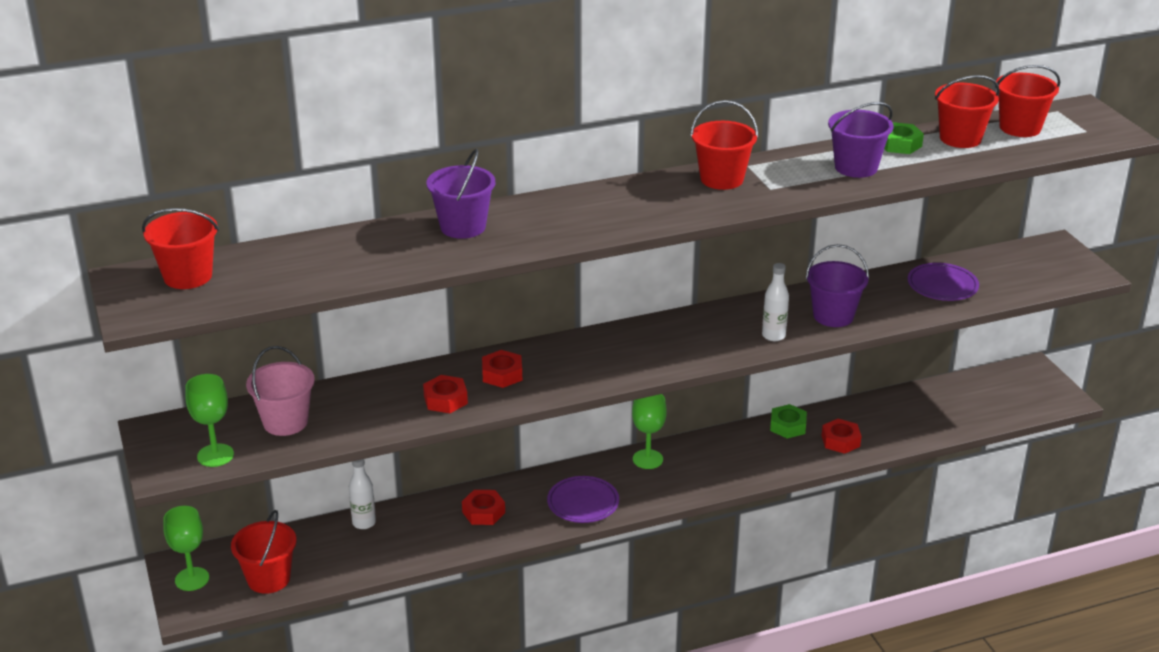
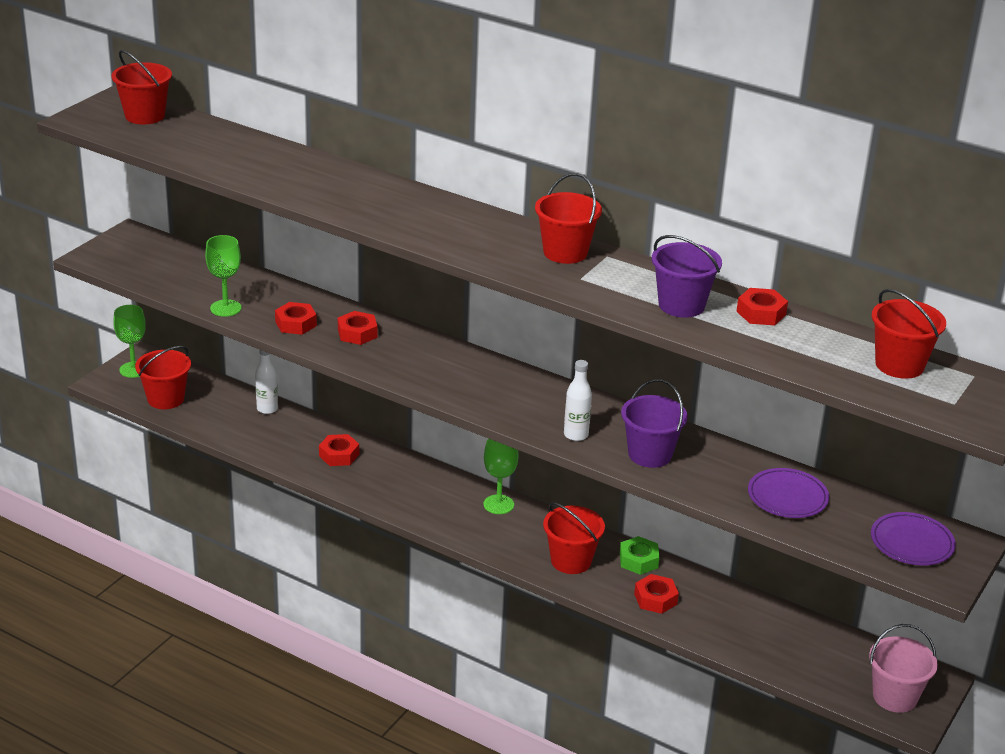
camera: 50 degrees right, 0 degrees up
green goblet [185,374,234,467] -> green goblet moved to [205,235,242,317]
pink bucket [246,346,315,436] -> pink bucket moved to [869,624,938,713]
purple bucket [427,149,495,239] -> none
purple plate [547,476,619,523] -> purple plate moved to [871,512,956,566]
green nut [884,122,924,154] -> red nut [736,288,788,325]
red bucket [935,75,1000,148] -> red bucket moved to [543,502,605,574]

